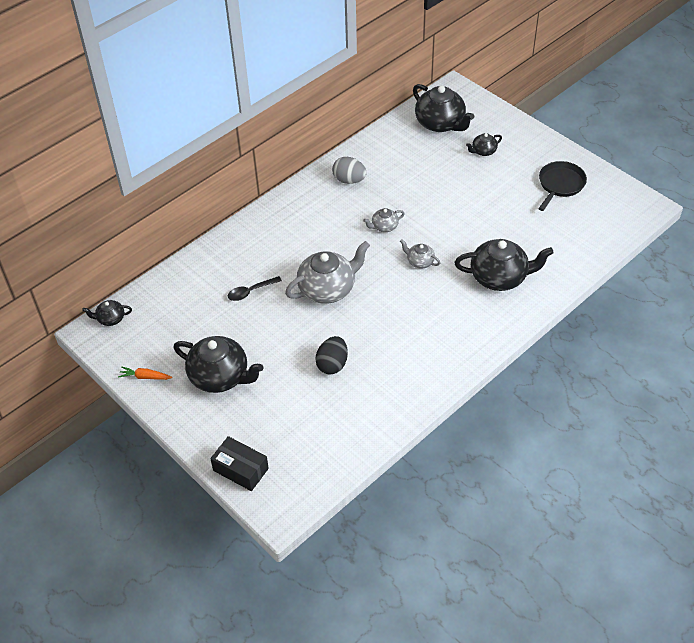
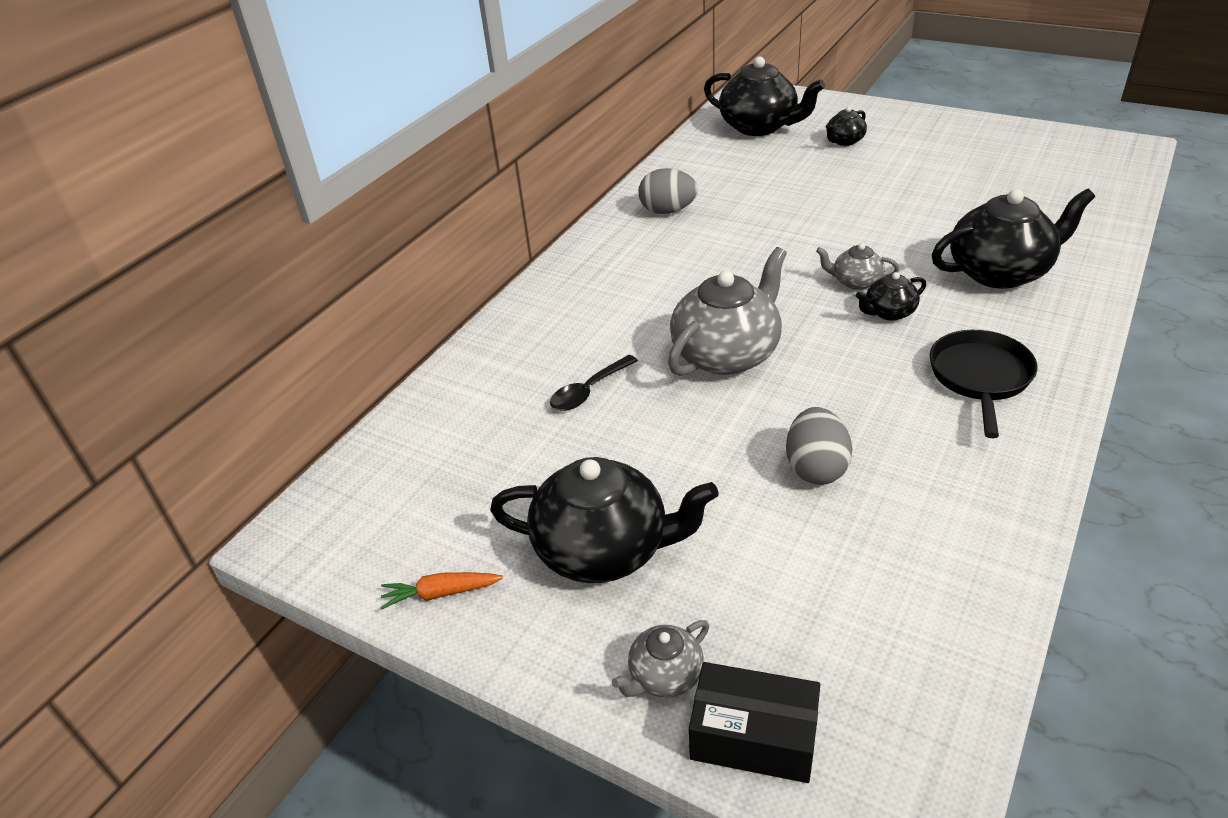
camera: 15 degrees left, 10 degrees down
black teapot [82,300,132,326] -> black teapot moved to [856,272,926,321]
black egg [315,336,348,375] -> grey egg [786,407,853,485]
grey teapot [363,208,405,232] -> grey teapot moved to [612,620,709,697]
black pan [538,161,587,211] -> black pan moved to [930,330,1038,438]

